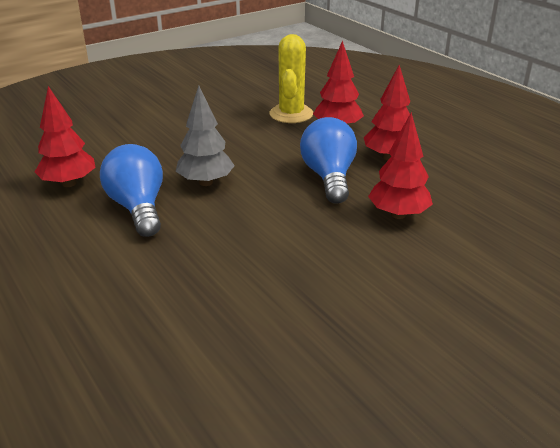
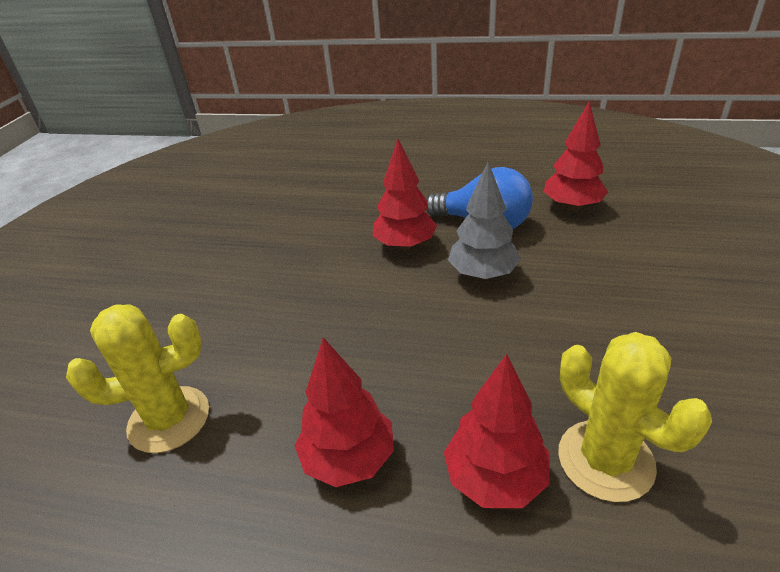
camera: 140 degrees right, 5 degrees up
blue light bulb [300,117,357,204] -> none
red tree [368,112,433,219] -> red tree moved to [373,139,437,250]
none -> yellow cactus [66,304,209,453]

